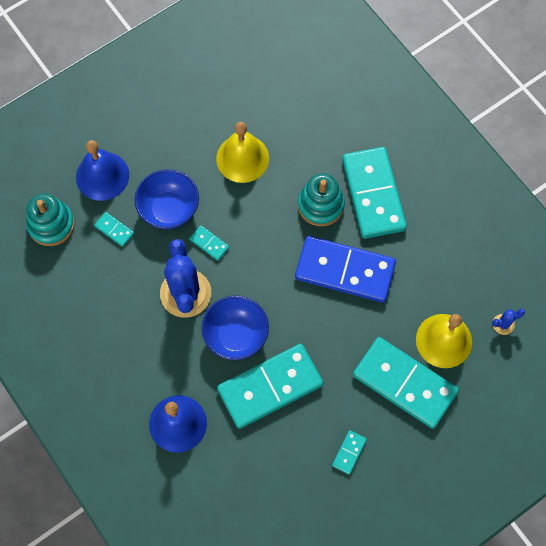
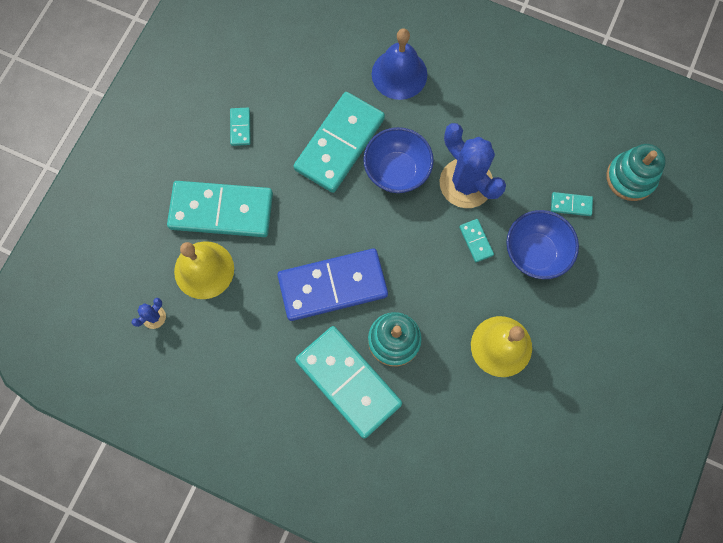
camera: 150 degrees right, 5 degrees up
blue bell [76,140,129,201] -> none
turquoise domino [189,225,229,261] -> turquoise domino turned 60 degrees clockwise [459,219,494,262]

